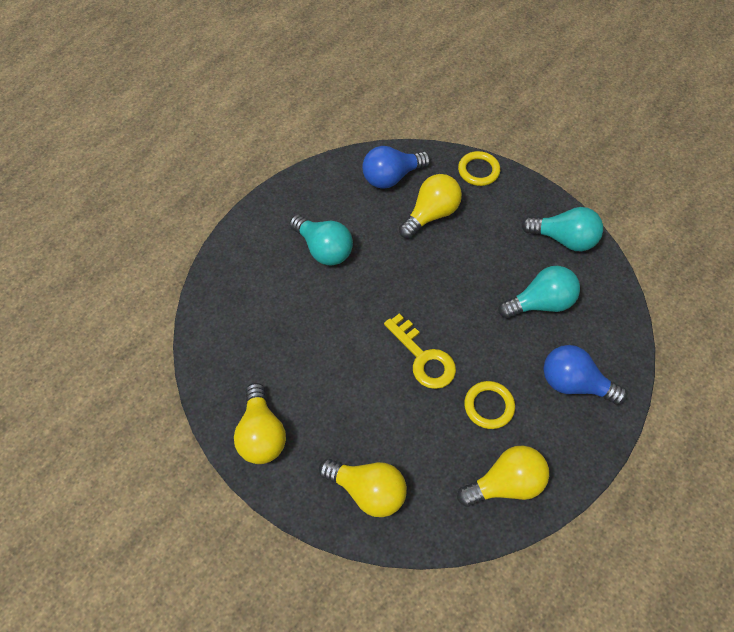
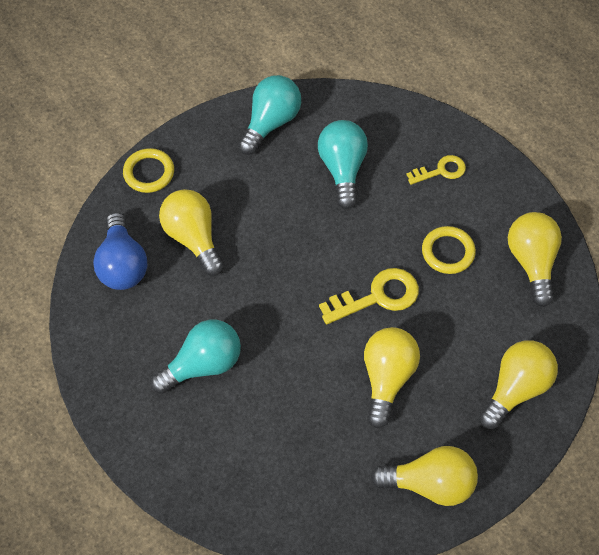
camera: 75 degrees left, 0 degrees up
blue light bulb [544,345,627,405] -> yellow key [406,155,466,185]
none -> yellow light bulb [364,327,420,428]

